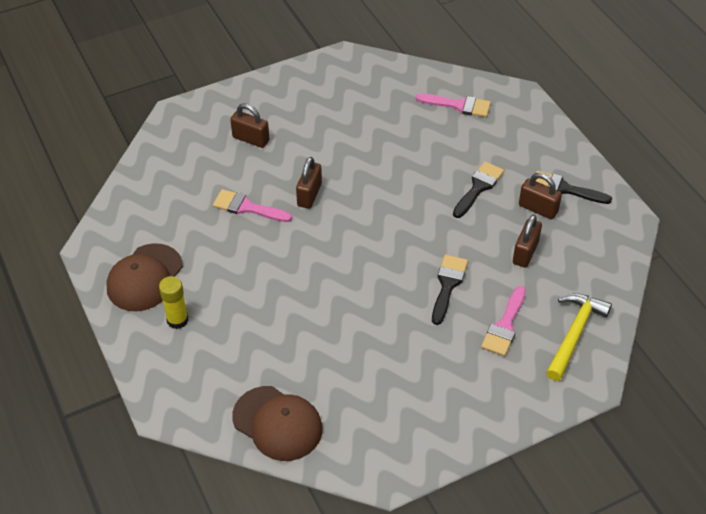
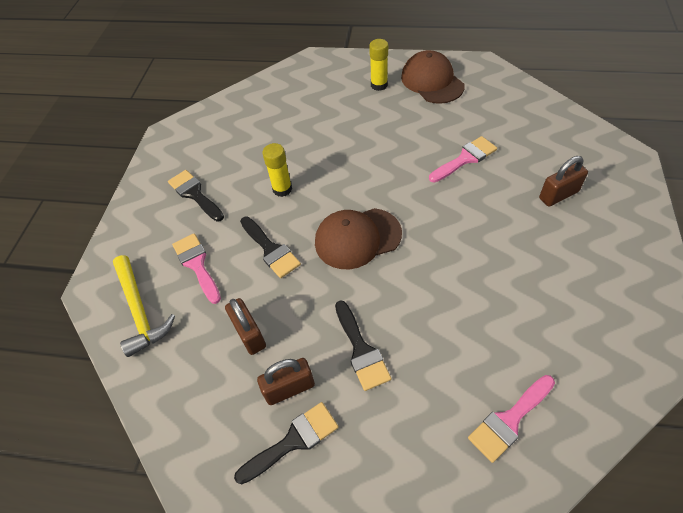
camera: 130 degrees right, 5 degrees up
brown cap [232,386,322,461] -> brown cap moved to [315,208,402,269]
brown padlock [296,157,322,209] -> none
none -> black brush [168,170,224,222]
none -> yellow glue stick [262,143,292,197]

